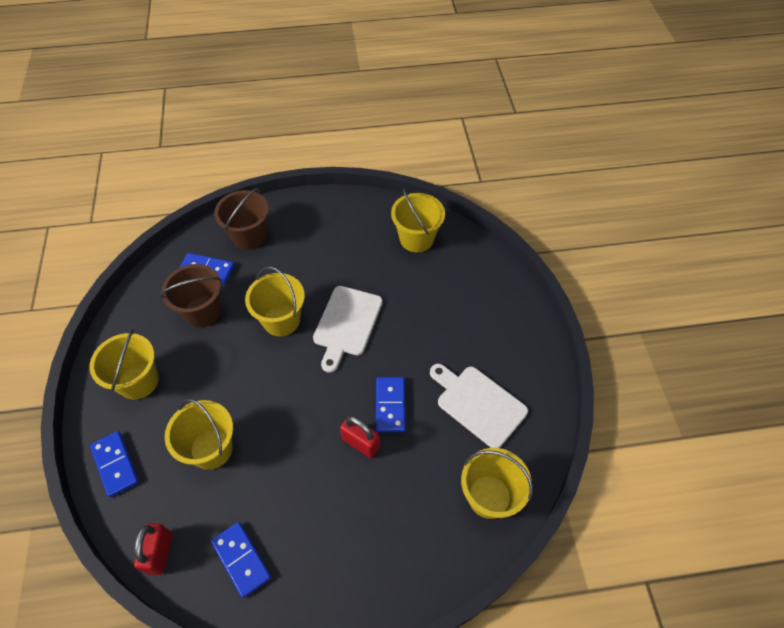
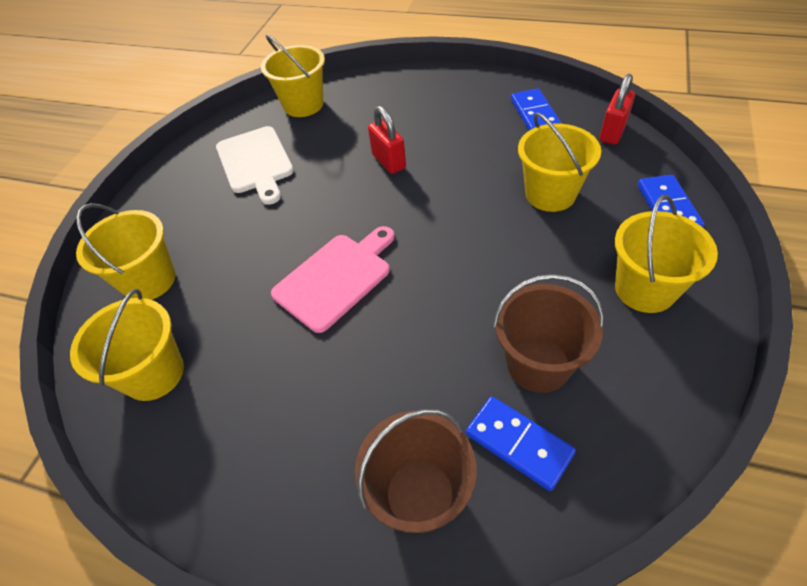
camera: 150 degrees left, 5 degrees down
yellow bucket [245,267,305,336] -> yellow bucket moved to [76,203,175,300]
white cutting board [313,286,383,373] -> pink cutting board [271,226,395,333]
blue domino [376,377,405,432] -> none

